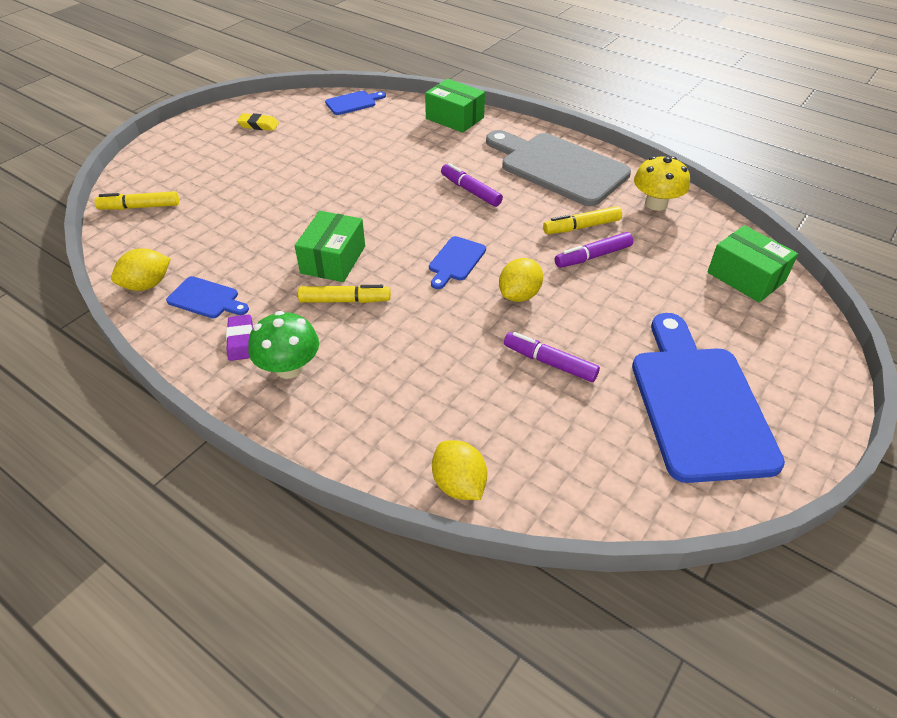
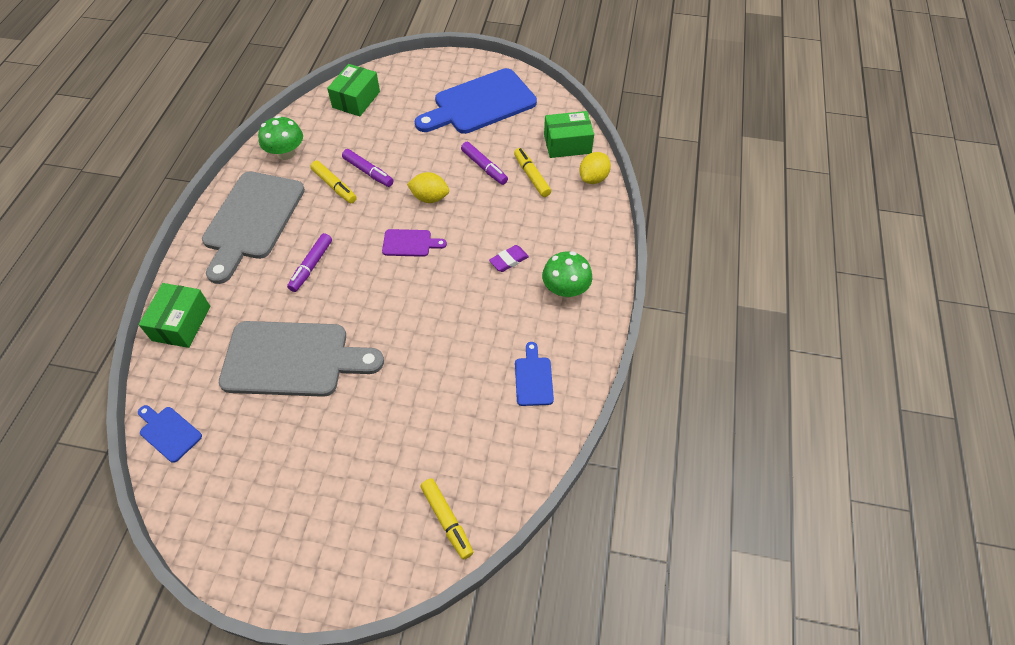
camera: 115 degrees left, 10 degrees up
yellow lemon [111,248,171,291] -> none
purple eraser [226,315,253,361] -> purple eraser moved to [489,245,529,272]
yellow eraser [237,113,279,131] -> none
green box [295,211,365,282] -> green box moved to [544,111,594,158]
yellow marker [298,285,391,303] -> yellow marker moved to [514,148,551,197]
blue cutting board [429,236,486,289] -> purple cutting board [382,229,447,257]
purple marker [504,332,600,382] -> purple marker turned 45 degrees counterclockwise [461,142,508,185]
yellow mushroom [634,156,690,211] -> green mushroom [258,116,303,160]
none -> grey cutting board [219,321,384,397]

